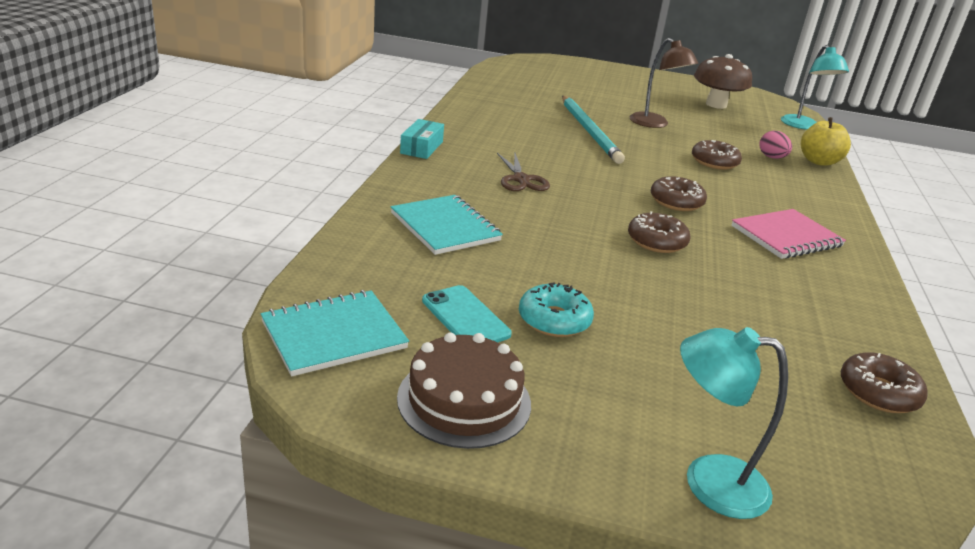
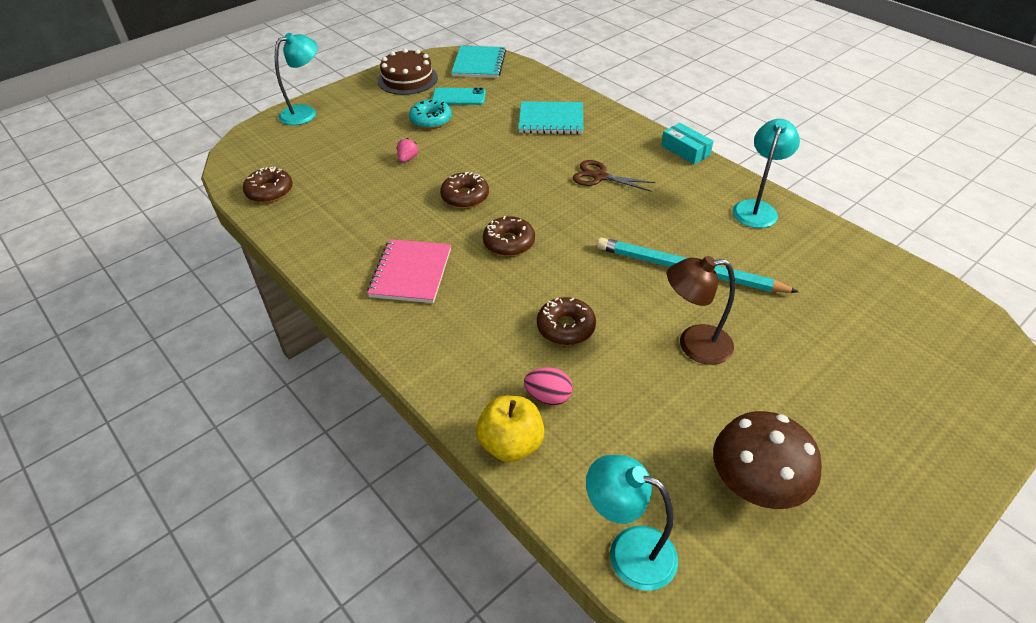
camera: 130 degrees right, 15 degrees up
none -> pink strawberry [397,138,418,163]
none -> turquoise lamp [732,119,800,228]

